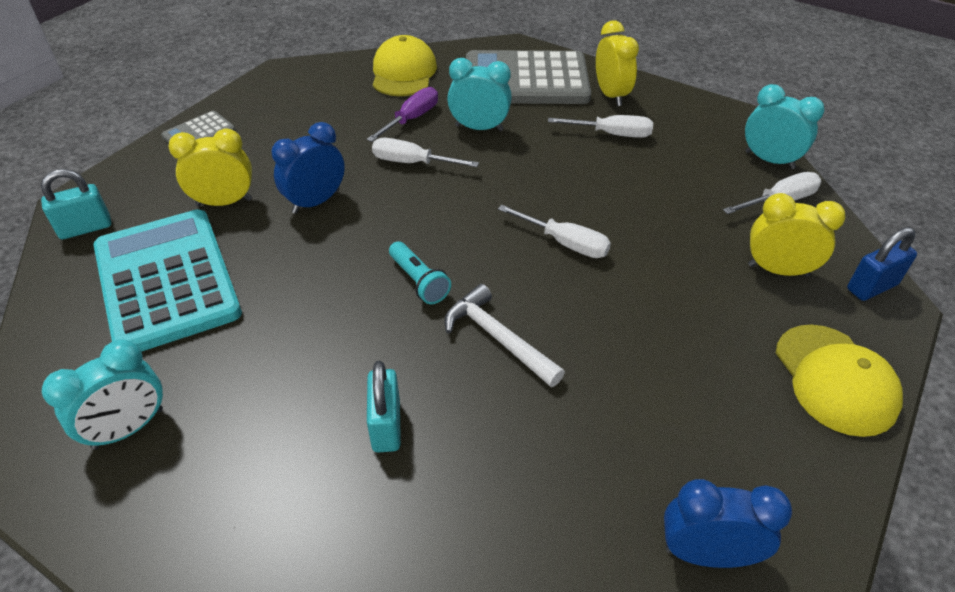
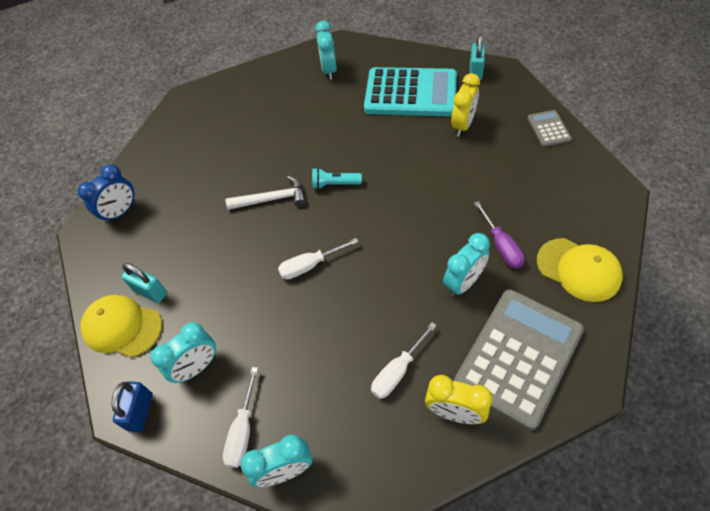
camera: 130 degrees right, 10 degrees up
blue clock [271,122,345,214] -> none
turquoise padlock [367,361,401,453] -> turquoise padlock moved to [121,263,167,303]
white screwdriver [372,138,479,167] -> none
yellow clock [748,193,845,277] -> turquoise clock [151,322,216,383]

